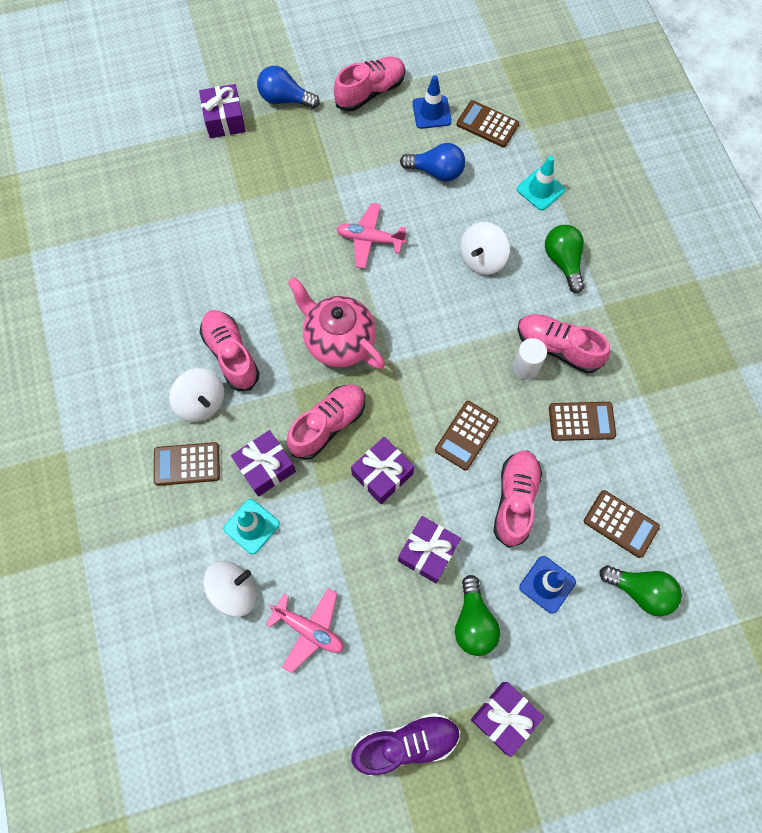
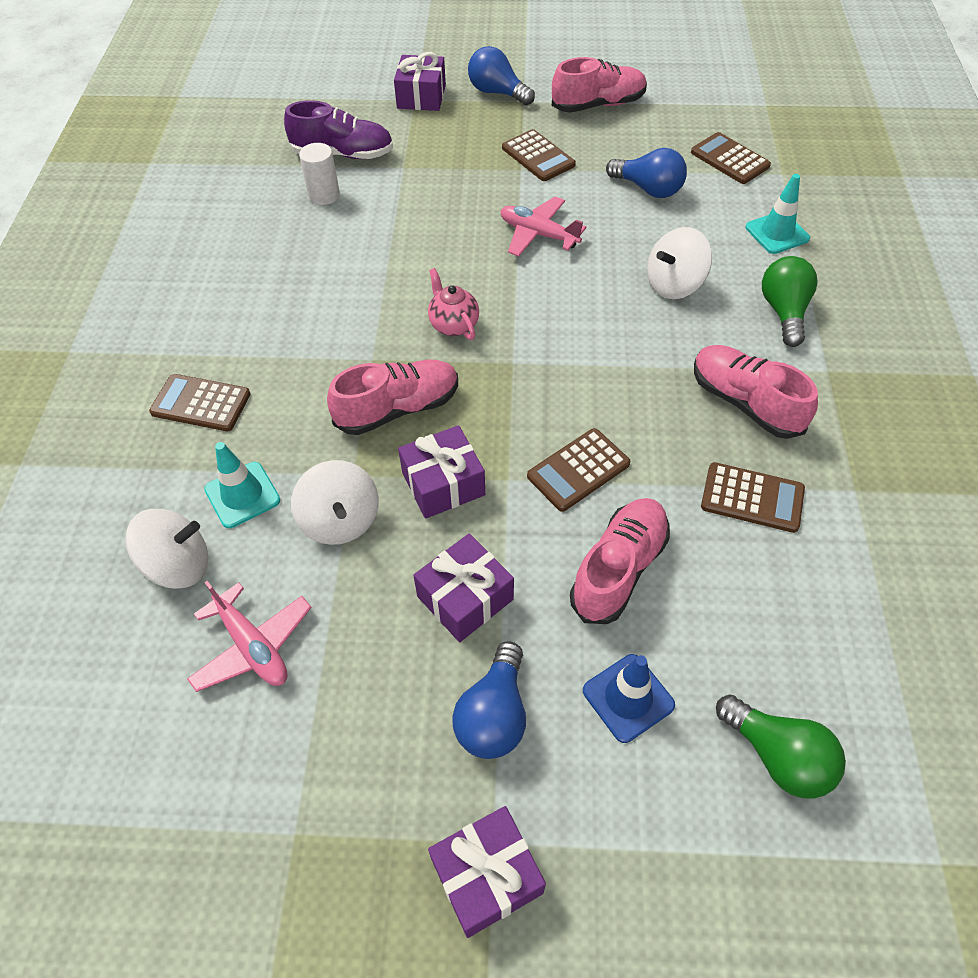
camera: 20 degrees right, 15 degrees down
white spinning top [169,368,224,422] -> white spinning top moved to [291,460,379,545]
pink shoe [200,310,260,391] -> none
purple gift [231,430,296,497] -> none
pink teapot [288,277,385,369] -> pink teapot [428,268,479,340], size x0.53
purple shoe [351,713,460,776] -> purple shoe moved to [284,100,393,159]
blue traffic cone [412,75,452,129] -> none
green light bulb [455,575,500,656] -> blue light bulb [452,641,526,759]
white cylinder [512,338,547,380] -> white cylinder moved to [299,143,340,205]
brown calculator [584,490,660,558] -> brown calculator moved to [502,129,576,181]

